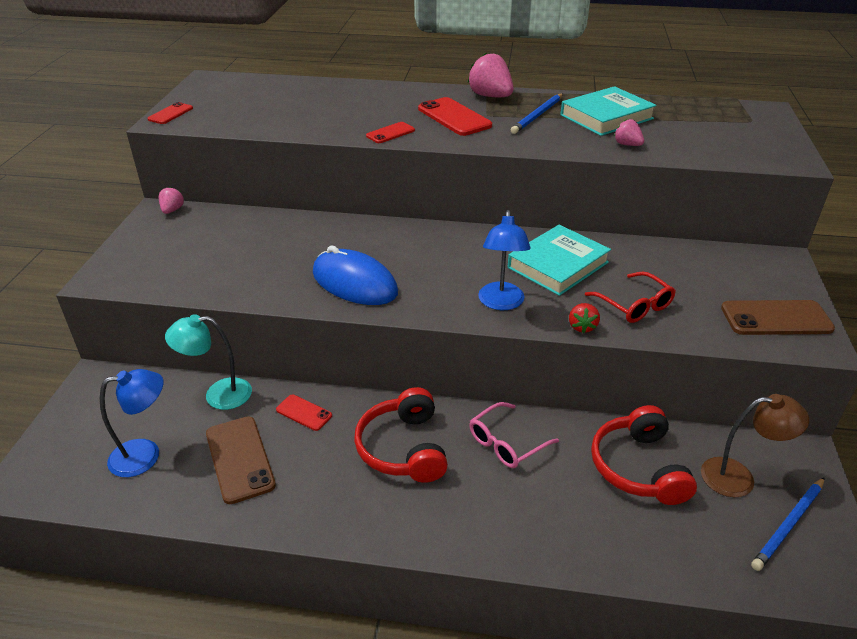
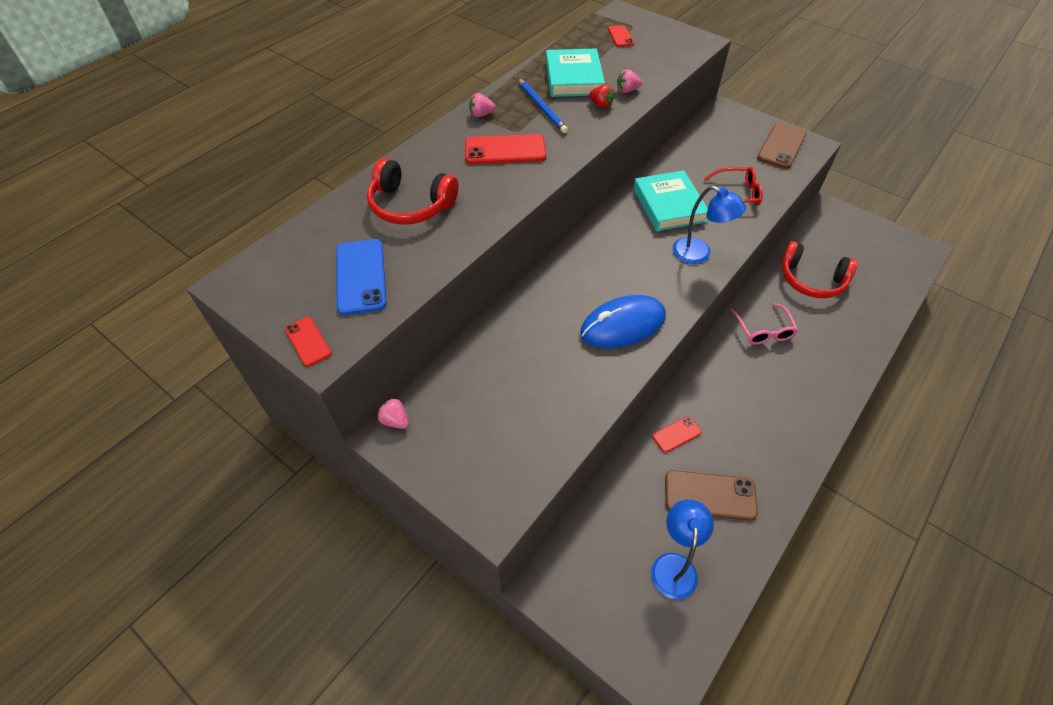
camera: 60 degrees left, 15 degrees up
turquoise lamp [165,314,252,410] -> none
red headphones [354,387,448,483] -> red headphones moved to [367,158,459,225]
red phone [366,122,415,143] -> red phone moved to [608,25,634,47]
pink strawberry [468,53,514,97] -> pink strawberry [469,93,496,117], size x0.55
red strawberry [569,303,600,333] -> red strawberry moved to [589,84,614,108]
brown lamp [701,394,809,497] -> none
blue pencil [751,477,825,571] -> none
none -> blue phone [336,239,387,315]

